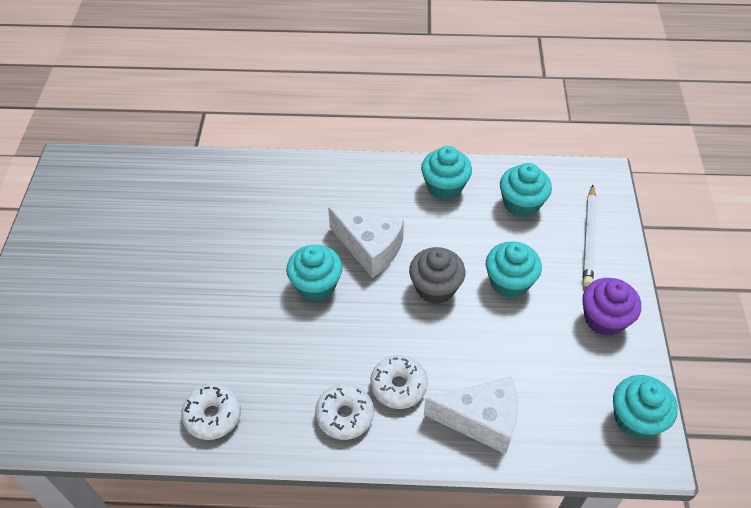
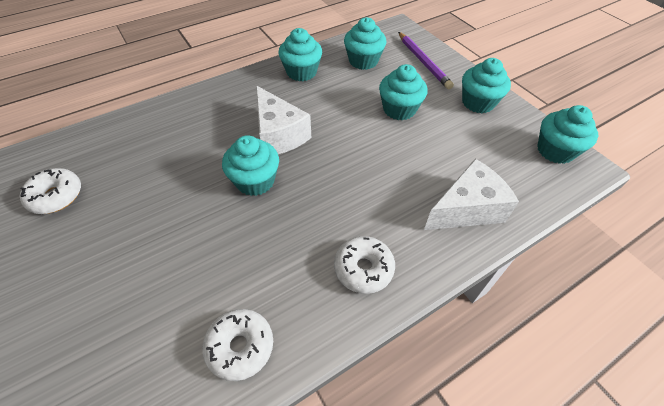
camera: 35 degrees left, 0 degrees up
white cheese [328,207,404,278] -> white cheese turned 60 degrees clockwise [256,86,311,154]
white donut [370,355,428,409] -> white donut moved to [20,168,81,214]
grey cupcake [409,247,465,304] -> none
white pencil [583,184,597,287] -> purple pencil [398,32,454,89]
purple cupcake [583,278,641,336] -> turquoise cupcake [462,58,511,113]

